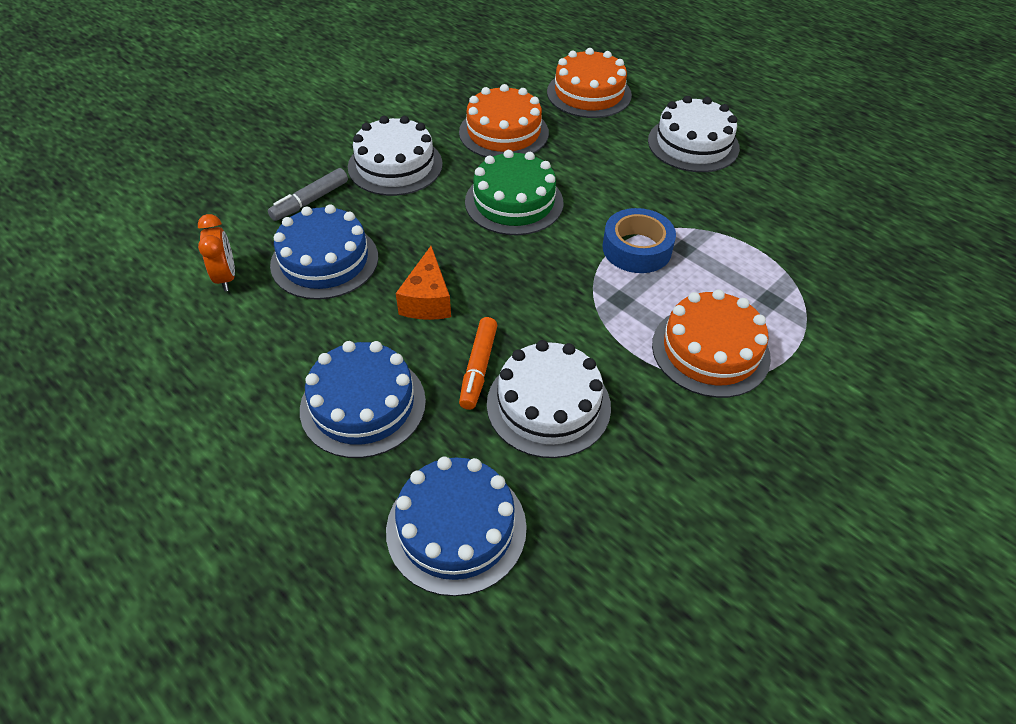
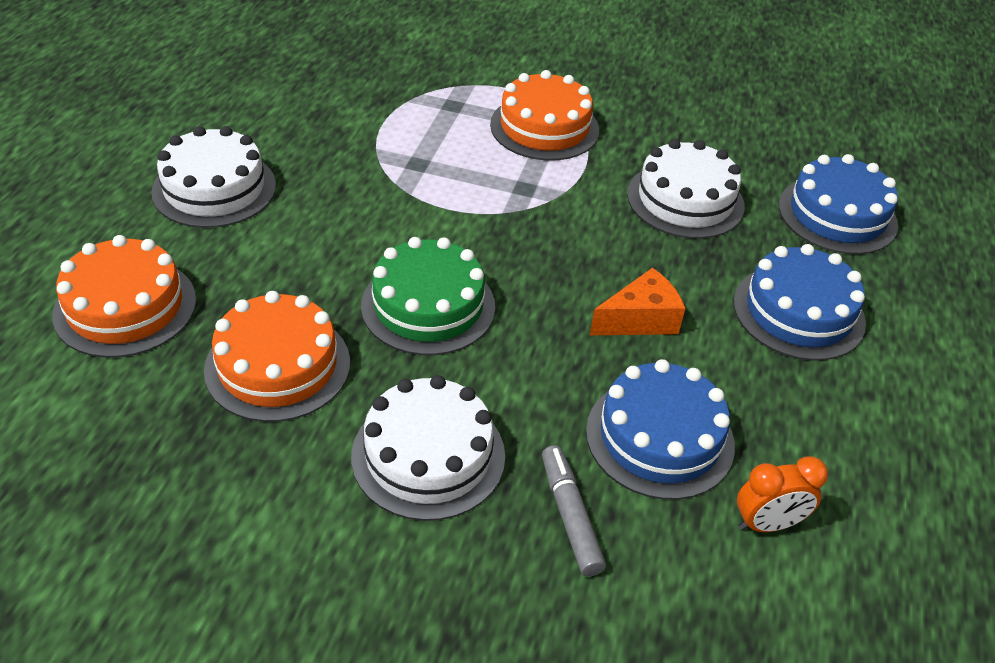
camera: 120 degrees left, 5 degrees down
orange clock [198,214,235,291] -> orange clock turned 150 degrees counterclockwise [737,456,828,532]
grey marker [268,168,348,221] -> grey marker turned 120 degrees counterclockwise [542,445,606,576]
orange marker [459,317,497,410] -> none
blue tape [603,208,676,273] -> none

